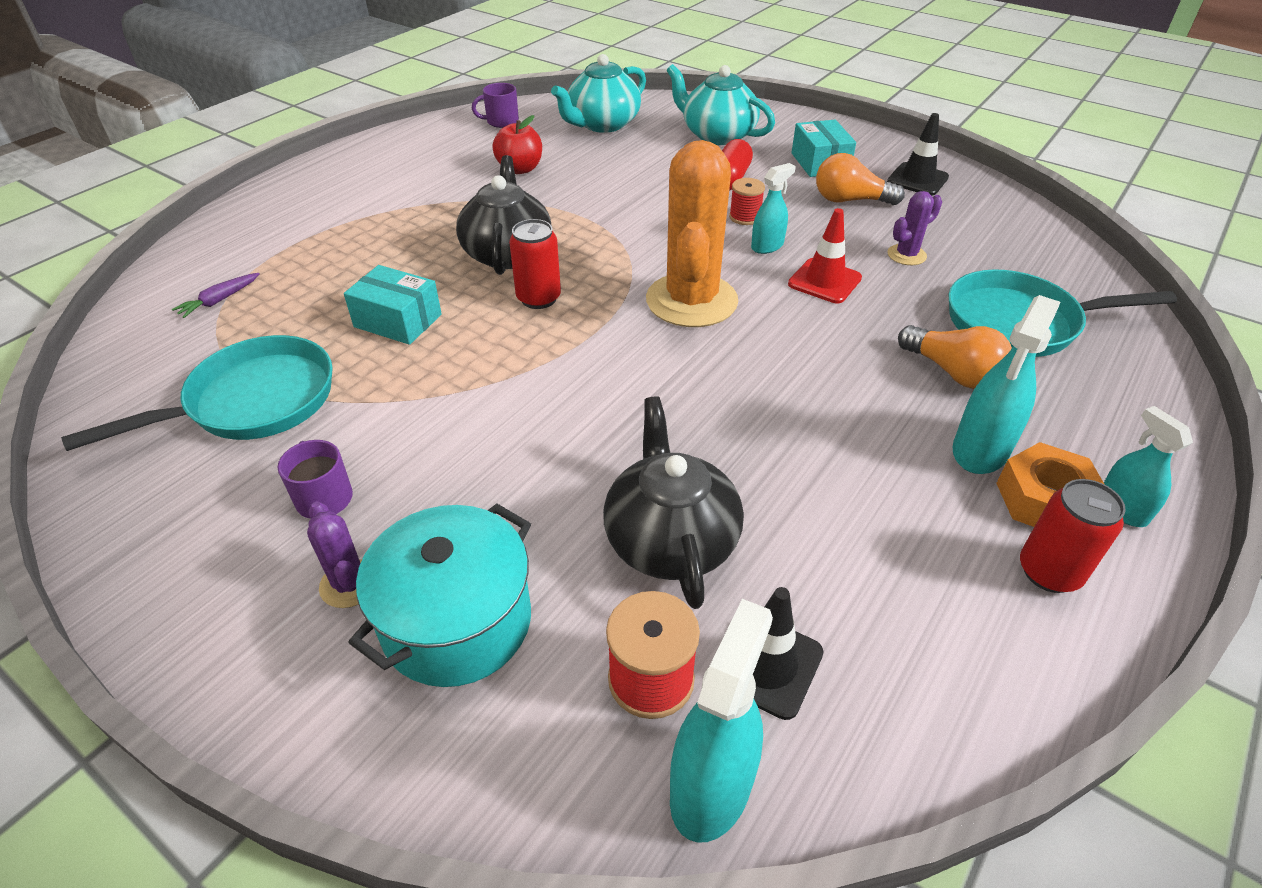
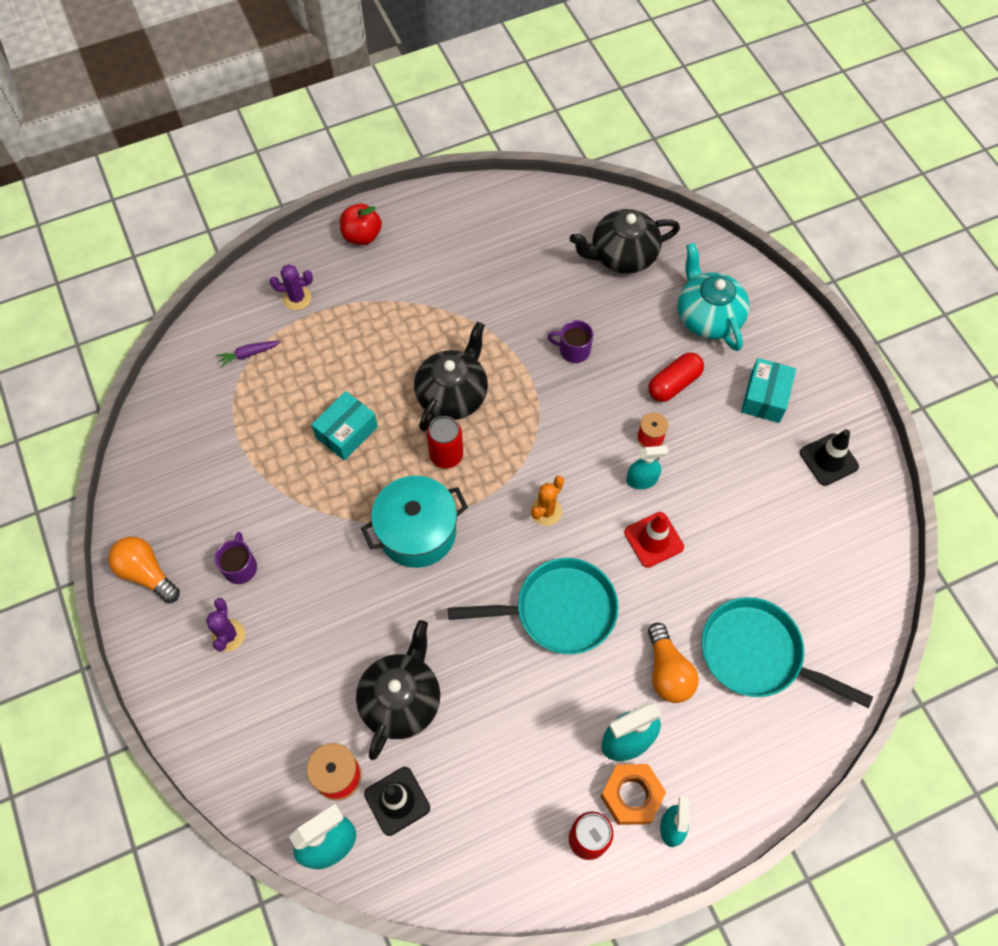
camera: 30 degrees right, 20 degrees up
turquoise pan [61,335,333,451] -> turquoise pan moved to [448,558,619,654]
turquoise box [344,265,442,345] -> turquoise box turned 75 degrees clockwise [311,391,378,460]
turquoise pot [348,504,531,687] -> turquoise pot moved to [361,476,468,568]
purple mug [471,83,519,128] -> purple mug moved to [548,320,593,363]
red apple [493,115,542,174] -> red apple moved to [340,204,382,245]
turquoise teapot [551,54,646,133] -> black teapot [570,209,680,274]
orange cactus [646,140,738,327] -> orange cactus [530,476,564,526], size x0.45
orange light bulb [816,153,905,205] -> orange light bulb moved to [108,536,180,603]
purple cactus [888,191,942,265] -> purple cactus moved to [270,264,313,310]

